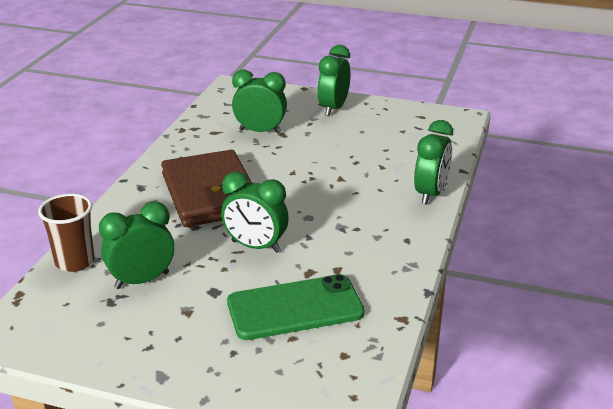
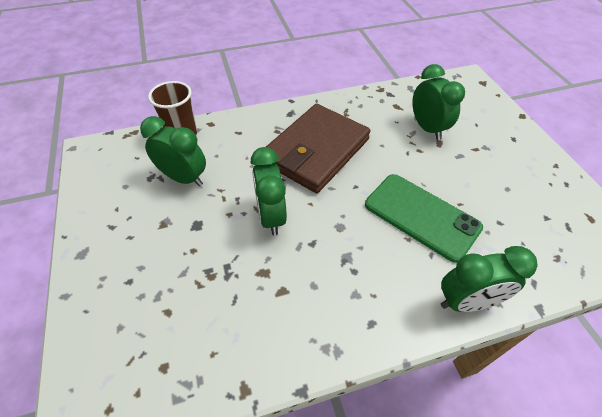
camera: 55 degrees right, 20 degrees up
green phone [227,274,365,340] -> green phone moved to [365,174,483,263]
green clock [317,45,351,116] -> none

